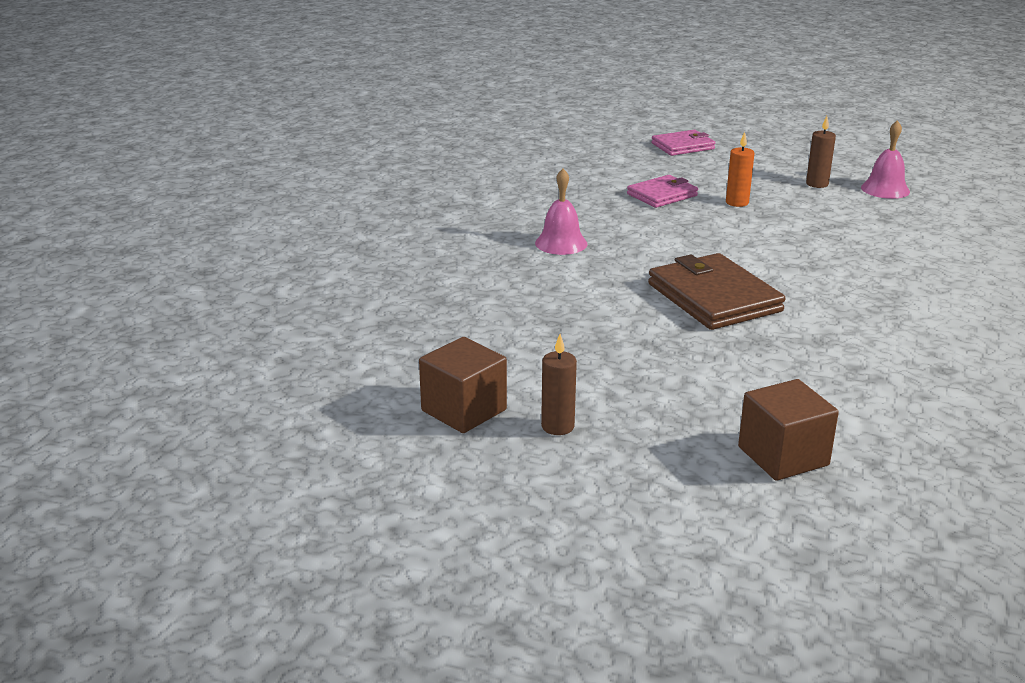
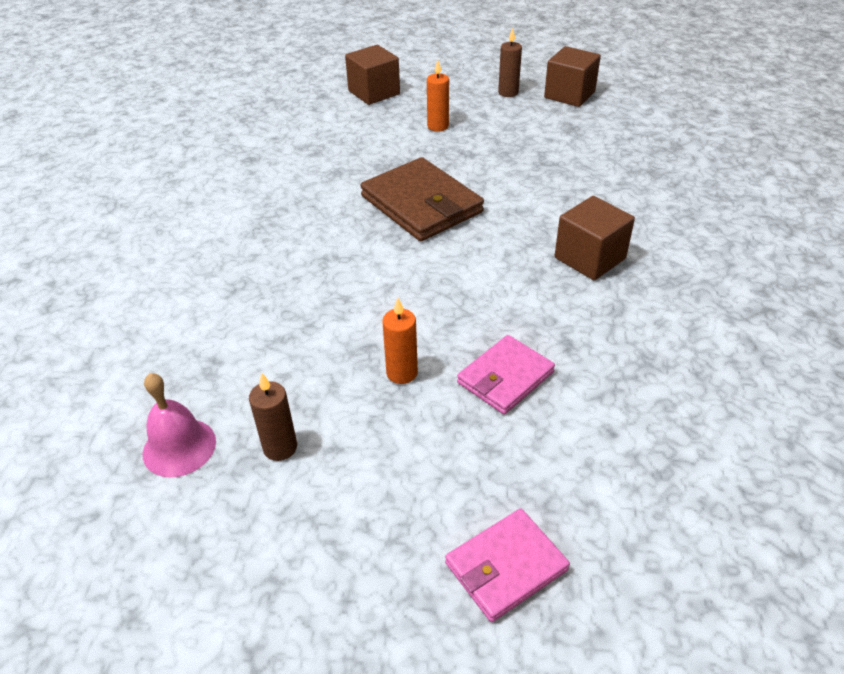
camera: 170 degrees right, 15 degrees up
pink bell [535,169,587,255] -> brown cube [555,196,635,280]
none -> orange candle [427,60,449,131]

